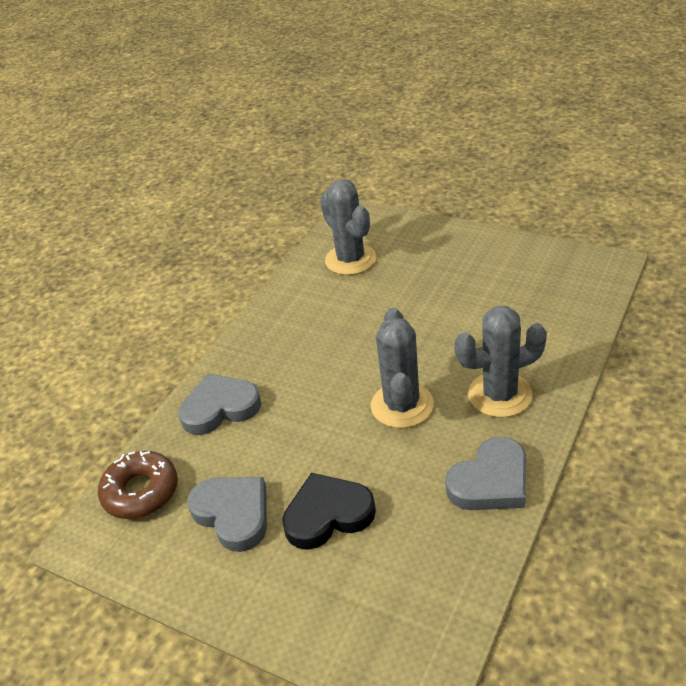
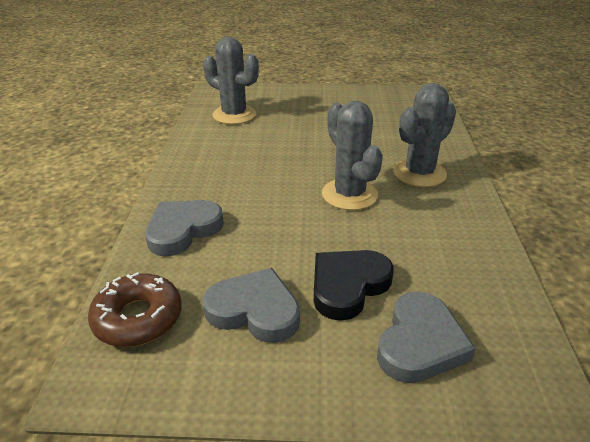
camera: 30 degrees left, 5 degrees down
grey heart [445,437,526,510] -> grey heart moved to [377,292,476,383]

